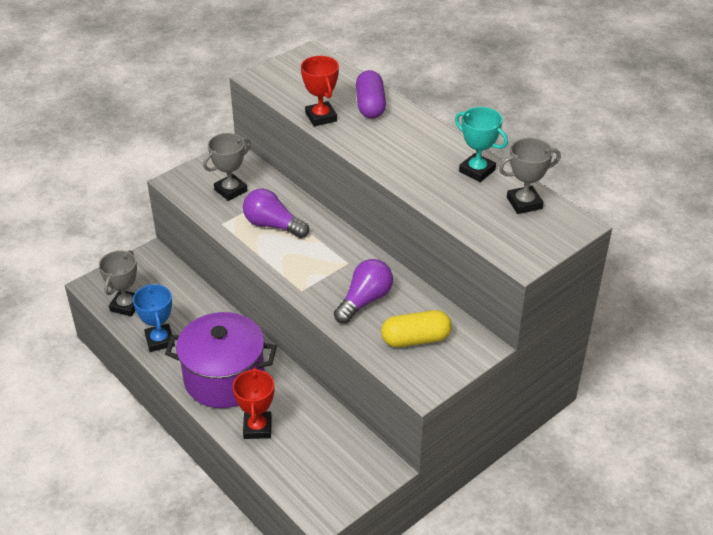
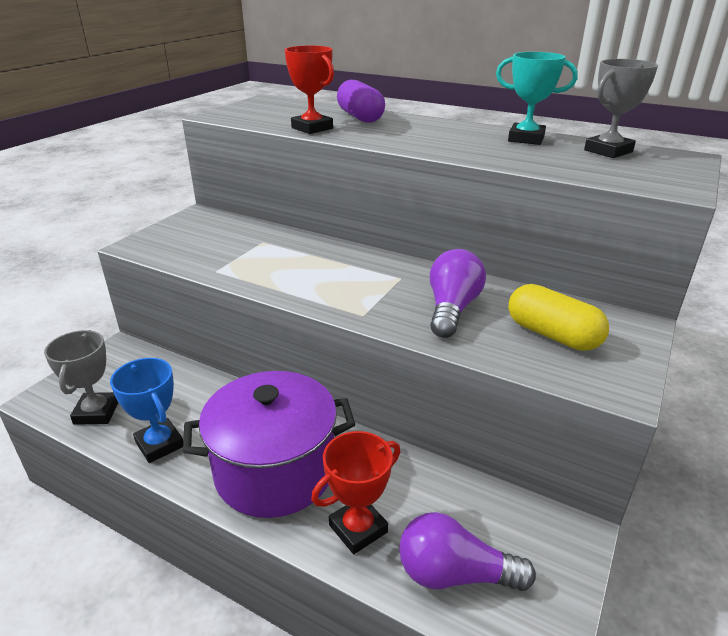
camera: 20 degrees left, 10 degrees down
grey trophy [203,133,251,201] -> none
red trophy [233,367,274,439] -> red trophy turned 75 degrees clockwise [311,431,400,554]
purple light bulb [243,189,309,238] -> purple light bulb moved to [399,512,536,591]
yellow capsule [381,310,452,347] -> yellow capsule turned 75 degrees clockwise [508,284,609,351]

